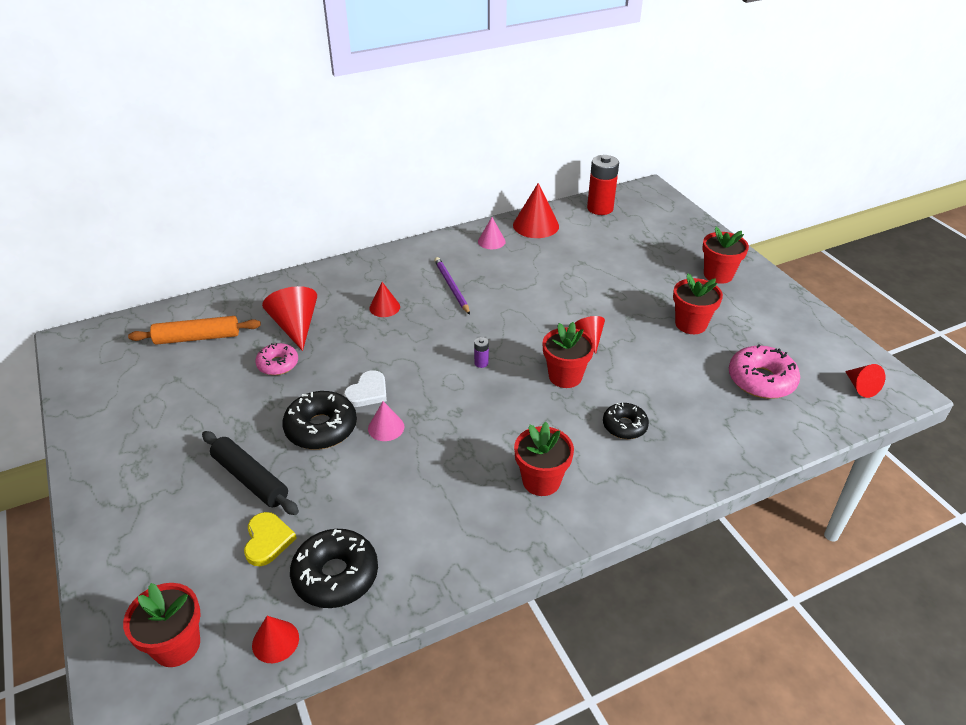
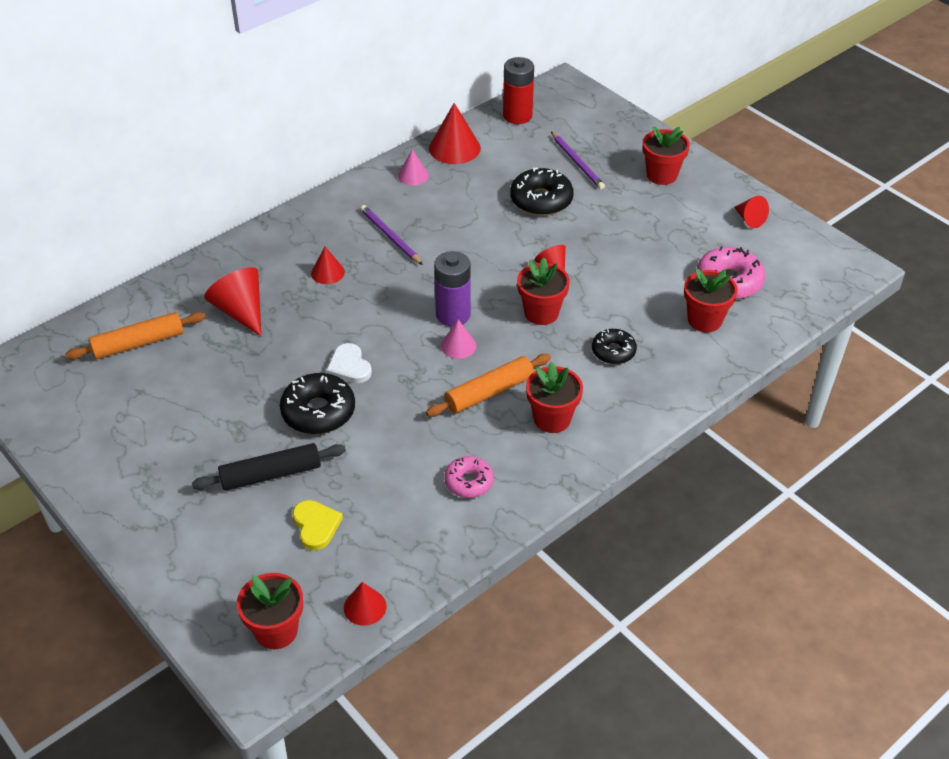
camera: 15 degrees left, 5 degrees up
black rolling pin [202,431,299,515] -> black rolling pin turned 45 degrees counterclockwise [192,443,346,491]
pink donut [255,343,298,375] -> pink donut moved to [444,456,494,498]
black donut [290,529,378,608] -> black donut moved to [510,168,574,216]
white heart [344,370,387,407] -> white heart turned 135 degrees clockwise [326,343,372,383]
pink cone [368,401,404,441] -> pink cone moved to [441,319,476,359]
purple battery [474,337,489,368] -> purple battery [434,251,471,326], size x2.35
red flower pot [673,274,723,334] -> red flower pot moved to [684,268,738,332]
red cone [845,364,885,398] -> red cone moved to [734,196,769,228]
none -> orange rolling pin [426,354,551,417]
none -> purple pencil [551,132,605,189]

